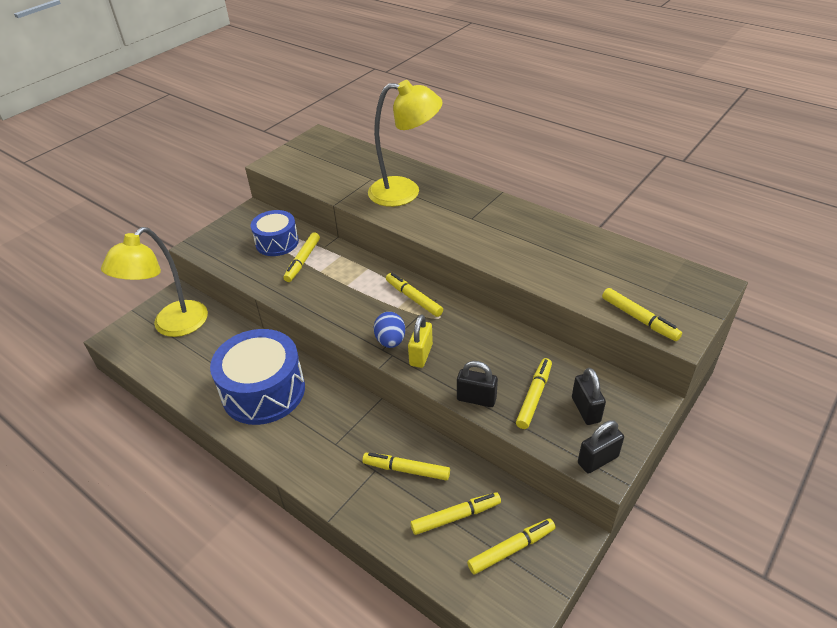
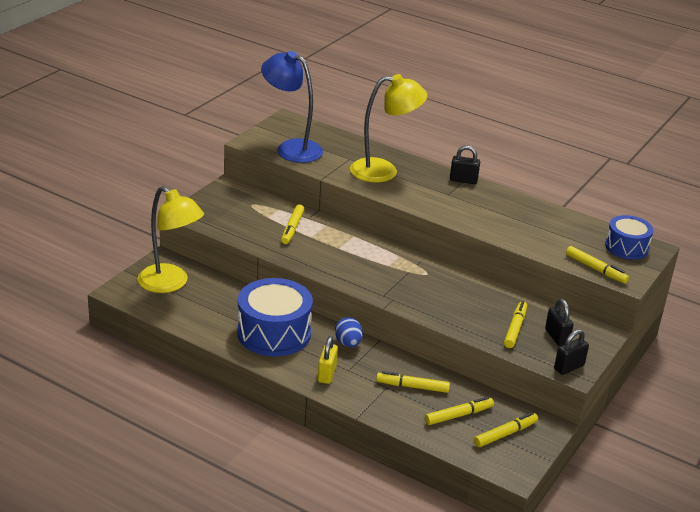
camera: 10 degrees left, 10 degrees down
yellow lamp [101,227,208,337] -> yellow lamp turned 75 degrees counterclockwise [138,186,204,293]
blue drum [251,210,299,256] -> blue drum moved to [605,215,654,260]
blue egg [373,312,405,348] -> blue egg moved to [335,317,363,347]
yellow marker [386,273,443,317] -> none
yellow padlock [408,314,433,368] -> yellow padlock moved to [318,336,338,384]
black padlock [457,361,498,407] -> black padlock moved to [450,145,480,184]
none -> blue lamp [261,51,323,163]

